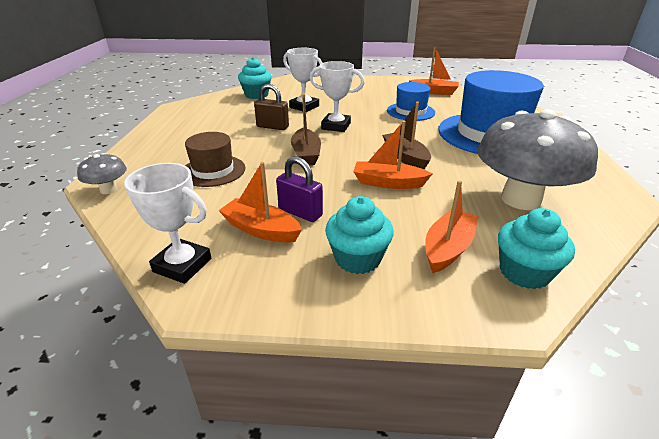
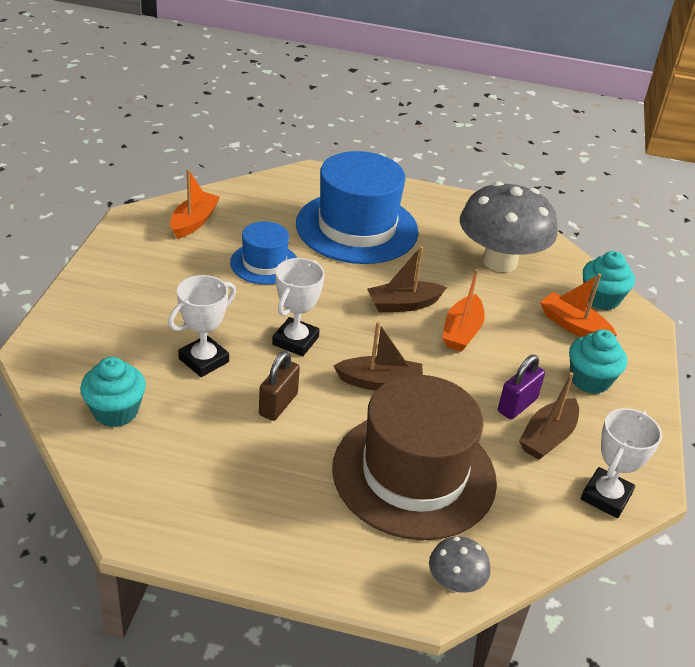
camera: 85 degrees left, 5 degrees up
brown hat [185,132,245,187] -> brown hat [332,375,497,540], size x1.91
orange boat [218,162,302,243] -> brown boat [519,372,579,460]

